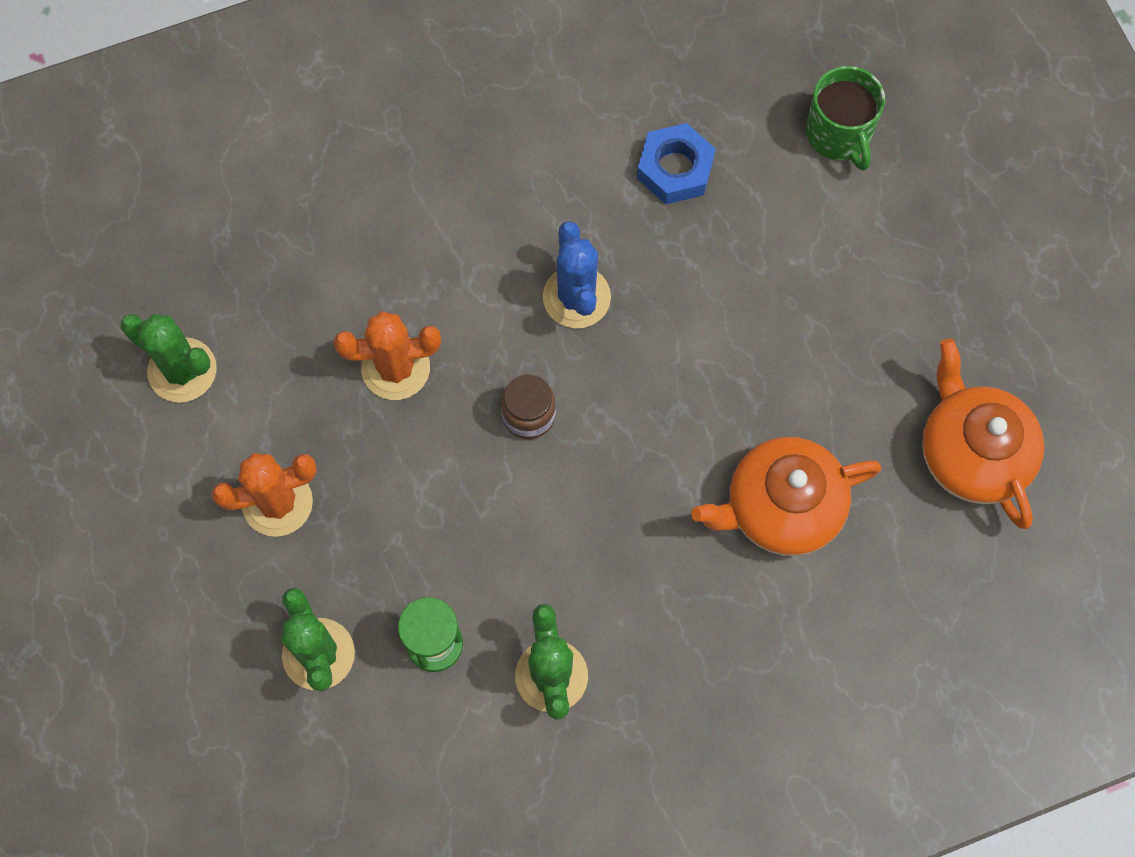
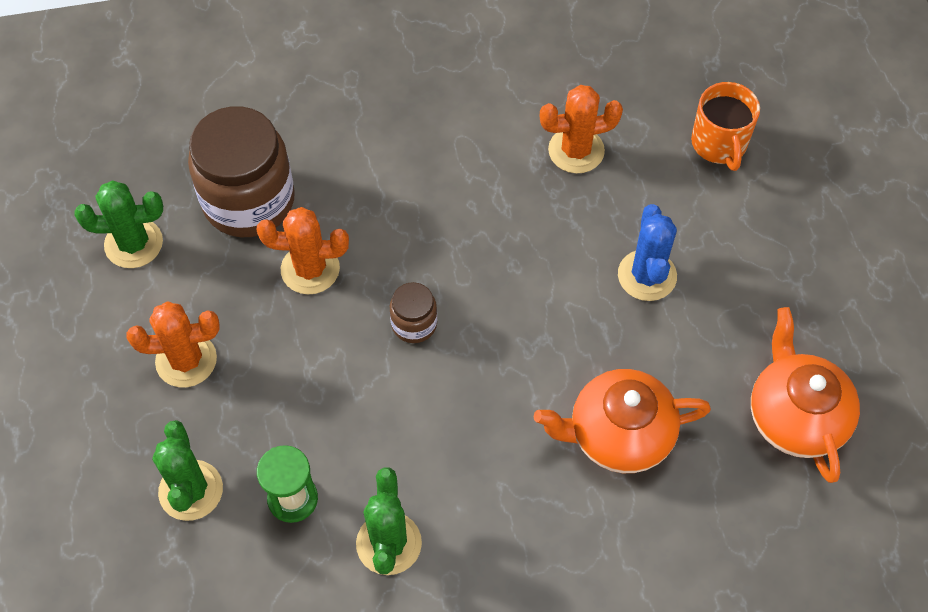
camera: 10 degrees right, 10 degrees down
green cactus [121,314,217,403] -> green cactus turned 45 degrees counterclockwise [74,181,163,268]
blue cactus [543,221,611,328] -> blue cactus moved to [618,204,677,301]
blue nut [637,123,716,205] -> orange cactus [540,85,623,173]
green mug [806,66,885,171] -> orange mug [691,82,760,171]
none -> brown jar [188,106,295,237]

